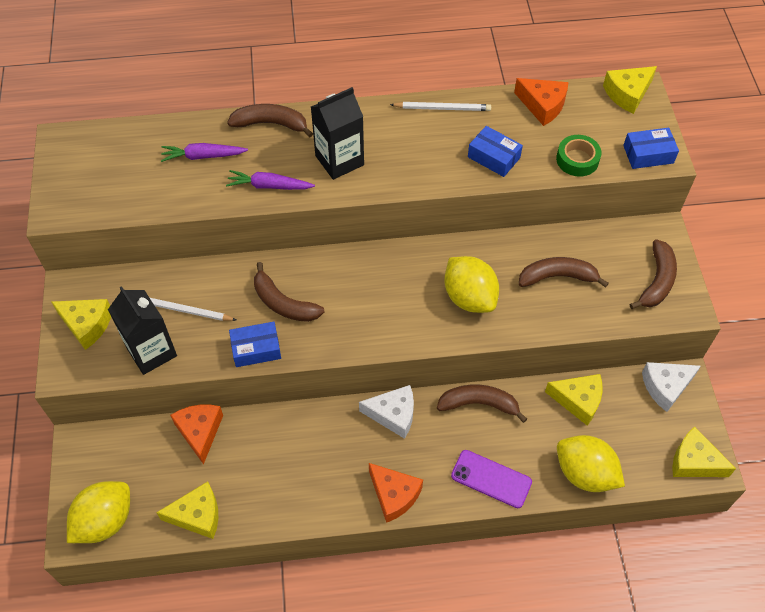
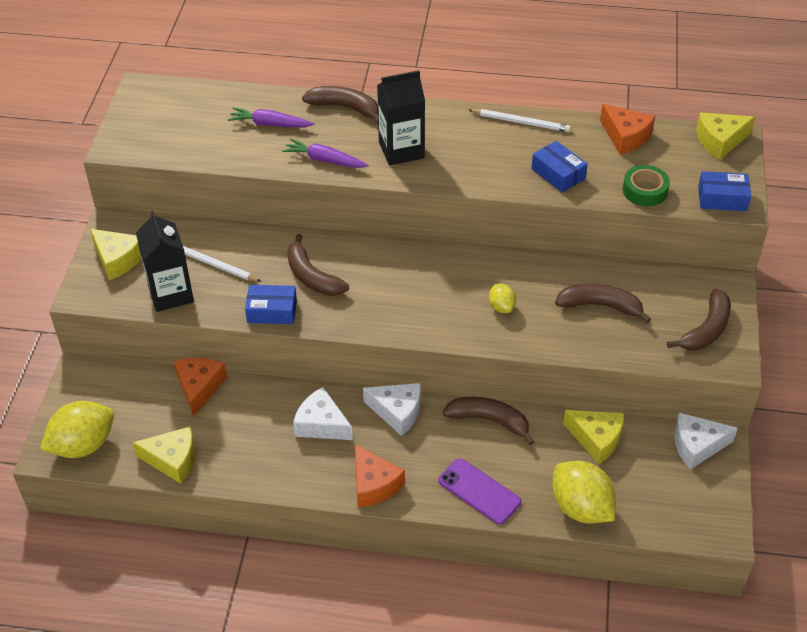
camera: 15 degrees right, 10 degrees down
yellow lemon [444,256,499,313] -> yellow lemon [489,284,516,313], size x0.51
yellow cheese [672,426,736,477] -> none
none -> white cheese [293,387,353,440]

